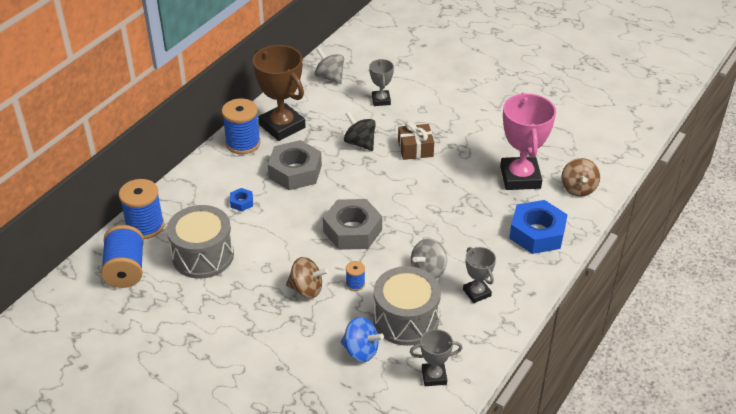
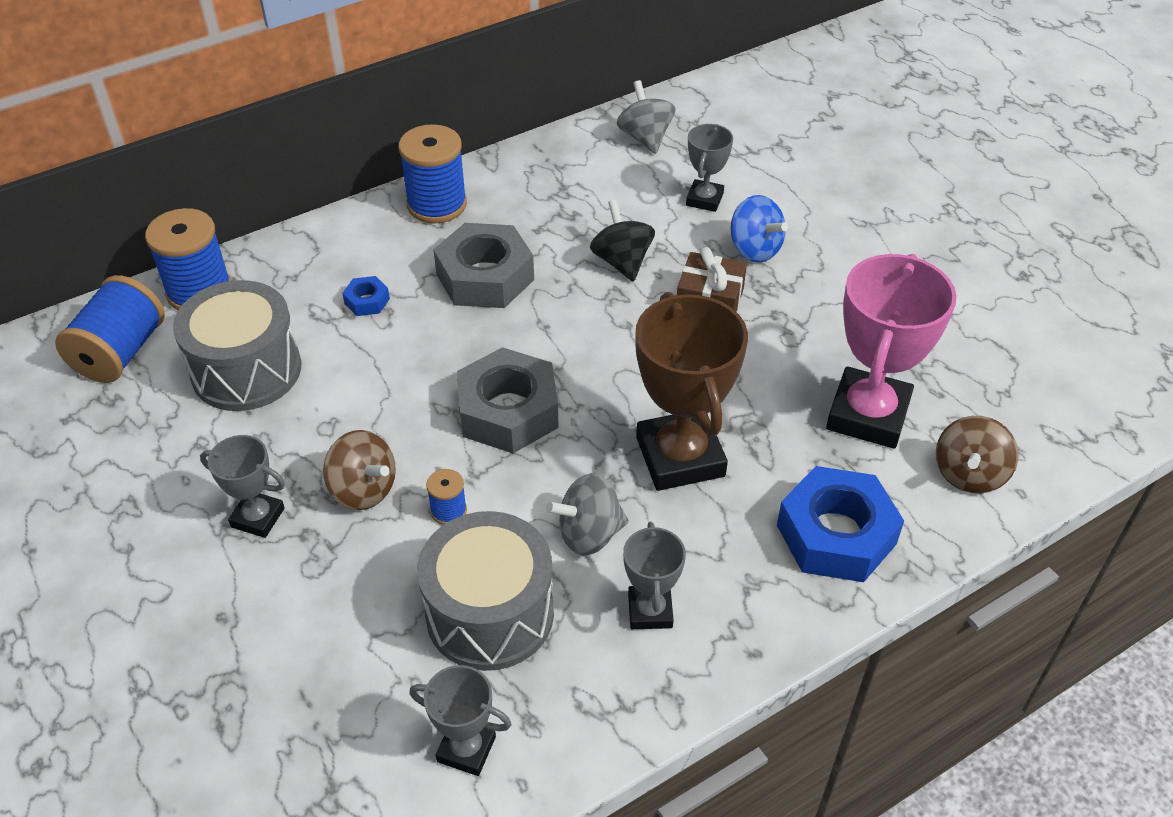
camera: 25 degrees right, 5 degrees up
brown trophy [253,45,306,141] -> brown trophy moved to [635,292,748,491]
blue spinning top [341,317,384,362] -> blue spinning top moved to [731,195,788,263]
none -> grey trophy [200,435,285,538]

